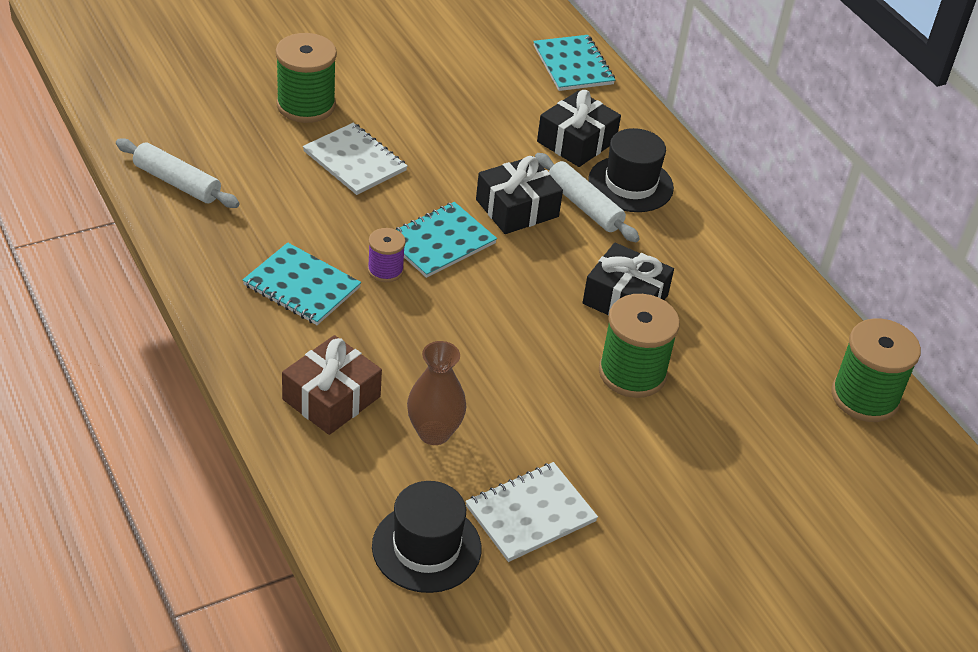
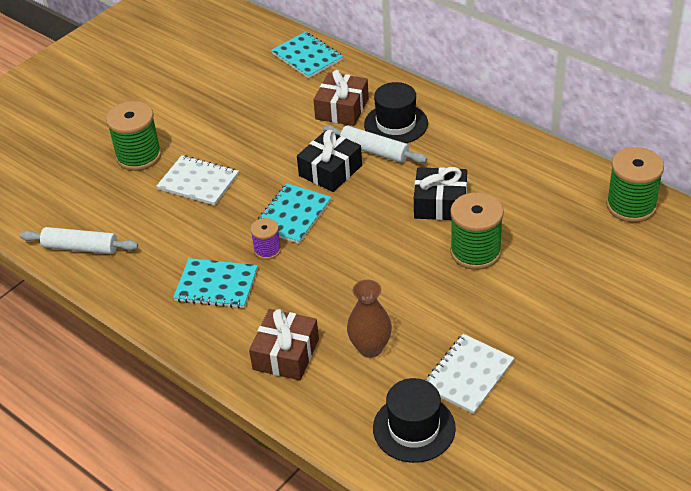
camera: 15 degrees left, 0 degrees up
black gift [537,90,621,167] -> brown gift [313,70,369,126]

